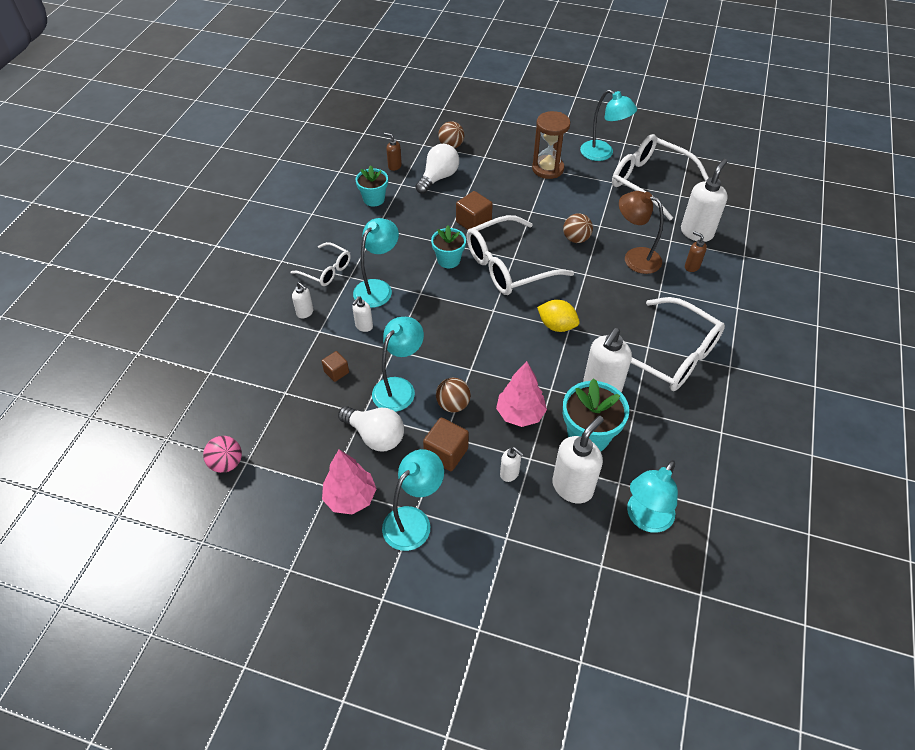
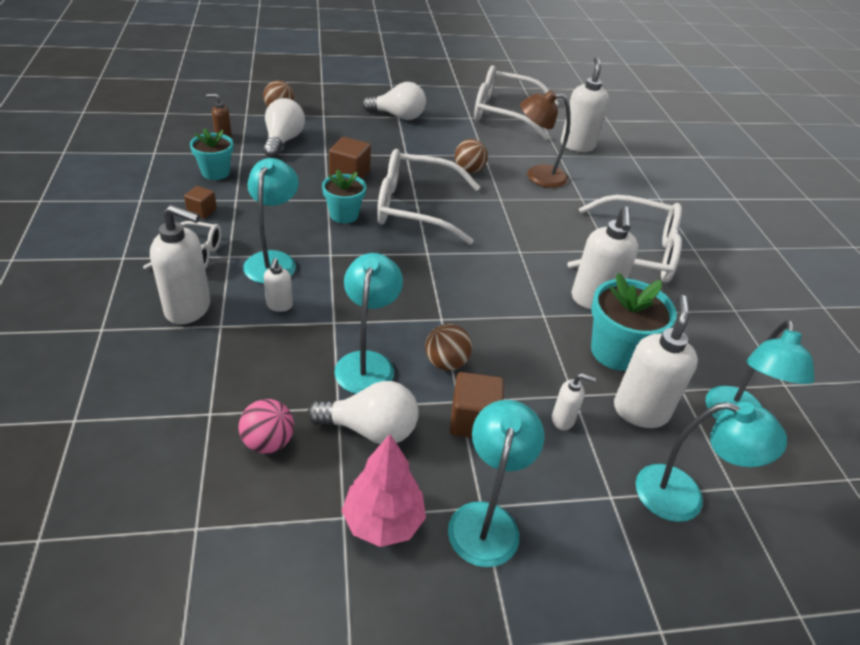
camera: 30 degrees left, 10 degrees down
pink ball [203,436,242,473] -> pink ball moved to [238,399,294,453]
white soap dispenser [292,282,314,318] -> white soap dispenser [150,205,210,324], size x1.97
brown cube [322,351,349,382] -> brown cube moved to [184,186,217,219]
white glasses [466,215,574,295] -> white glasses turned 60 degrees clockwise [377,149,480,245]
pink tree [496,361,547,427] -> none
brown hourglass [532,111,570,179] -> white light bulb [362,82,426,120]
yellow lemon [537,300,580,332] -> none
turquoise lamp [580,90,637,161] -> turquoise lamp moved to [636,402,787,522]
brown soap dispenser [685,231,707,272] -> none

